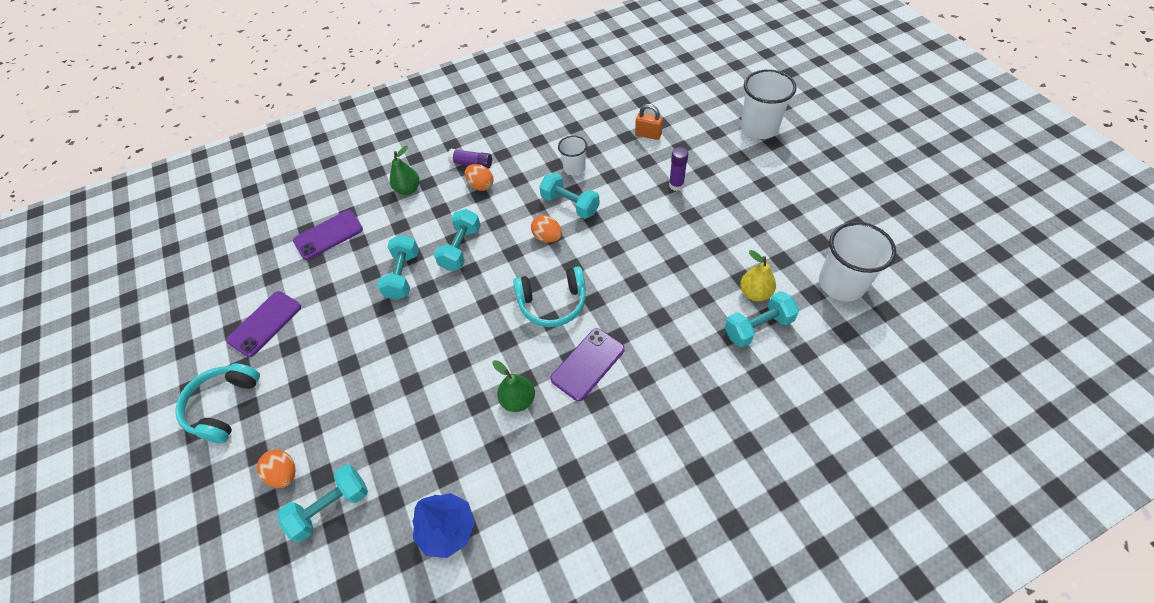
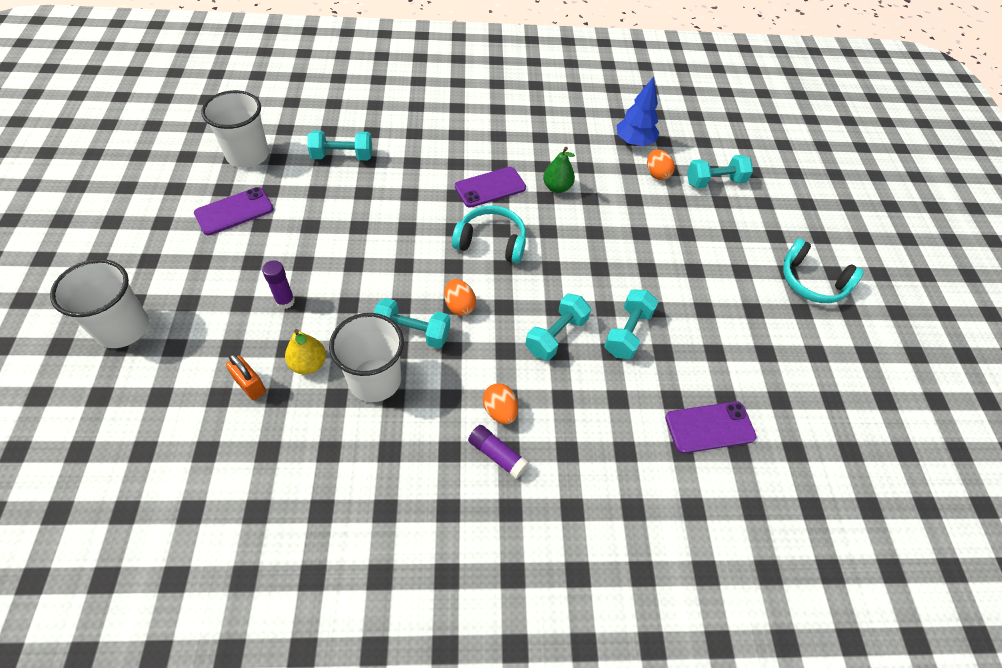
camera: 165 degrees left, 0 degrees up
turquoise headphones [175,363,260,443] -> turquoise headphones turned 90 degrees clockwise [783,238,864,303]
purple phone [226,291,301,357] -> purple phone moved to [194,187,274,235]
orange egg [257,449,295,488] -> orange egg moved to [647,149,675,180]
green pear [390,146,419,195] -> none
turquoise dumbbell [539,173,600,219] -> turquoise dumbbell turned 45 degrees counterclockwise [374,298,450,349]
white cup [558,136,587,175] -> white cup [329,313,404,402], size x1.72
yellow pear [740,250,776,301] -> yellow pear moved to [285,329,326,374]

